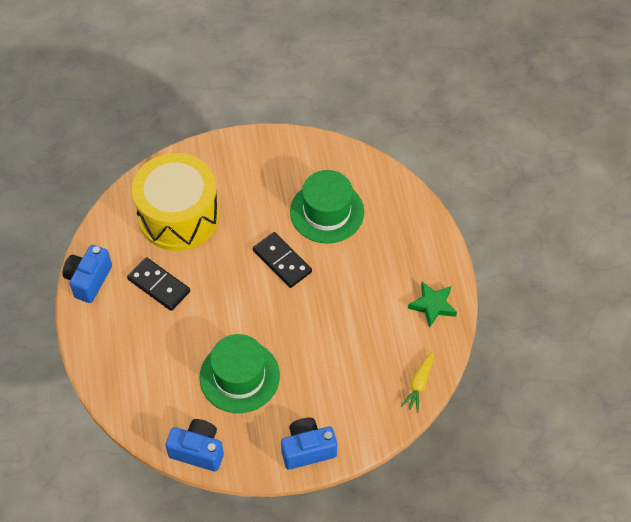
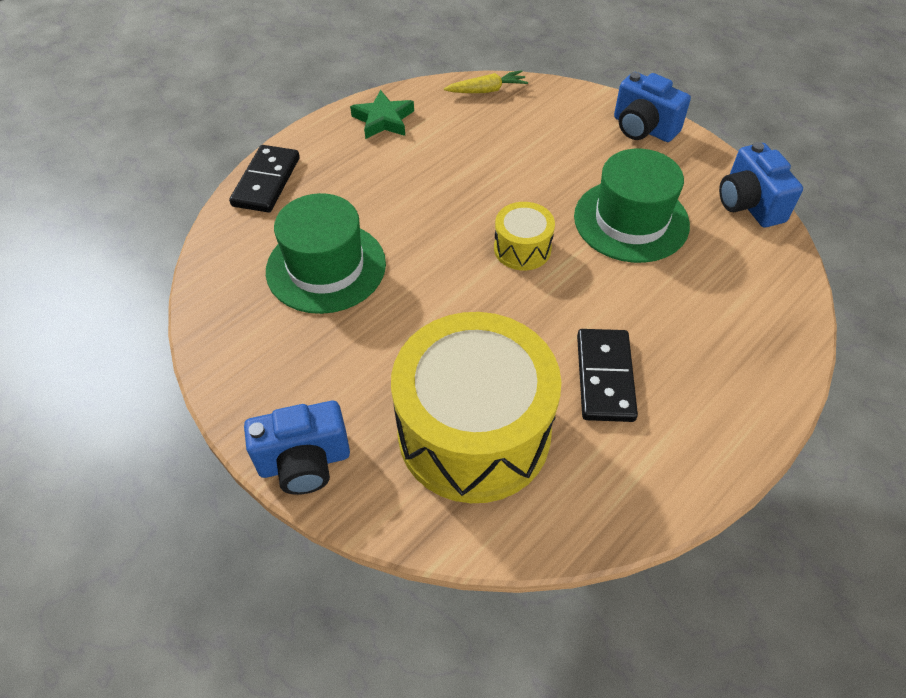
camera: 125 degrees left, 5 degrees down
blue camera [62,245,112,303] -> blue camera moved to [244,401,350,495]
black domino [253,232,312,288] -> black domino moved to [229,145,300,213]
none -> yellow drum [494,202,555,270]

